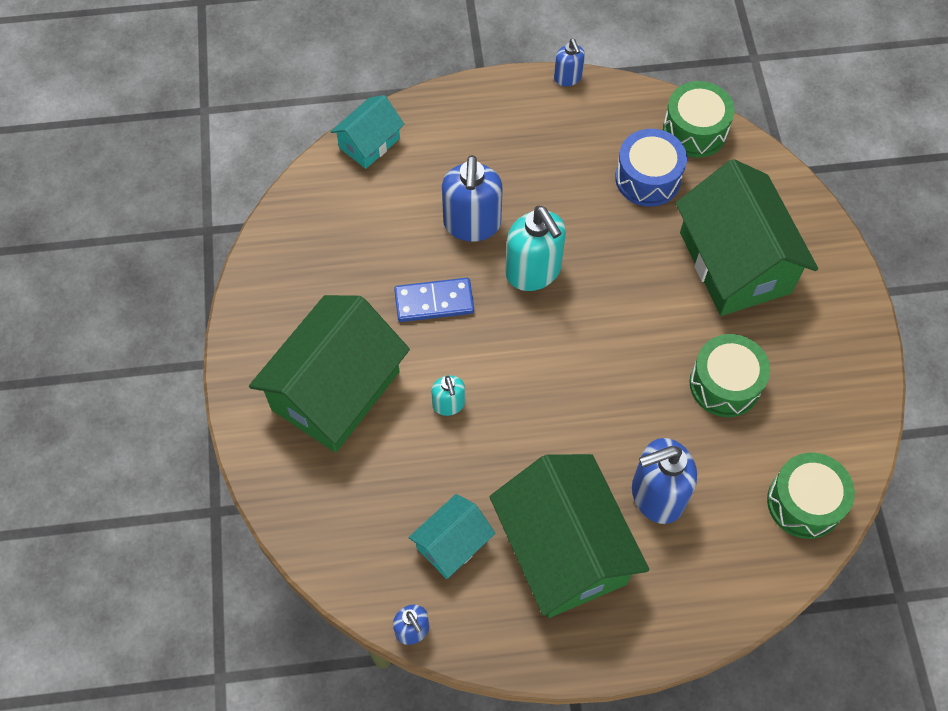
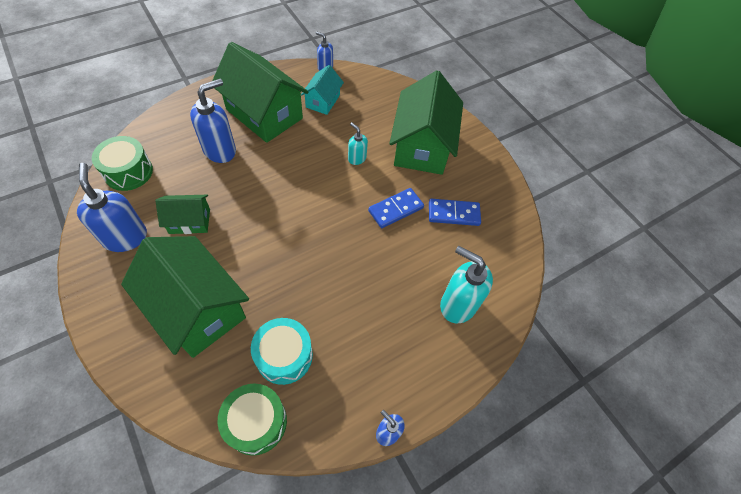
camera: 150 degrees right, 5 degrees down
turquoise house [330,95,405,169] -> none
blue soap dispenser [442,155,503,242] -> blue soap dispenser moved to [77,163,147,252]
turquoise soap dispenser [505,206,566,291] -> turquoise soap dispenser moved to [440,246,493,323]
blue drum [615,129,687,207] -> turquoise drum [251,318,313,385]
green drum [690,334,770,417] -> green house [156,195,210,234]
none -> blue domino [429,199,481,226]

